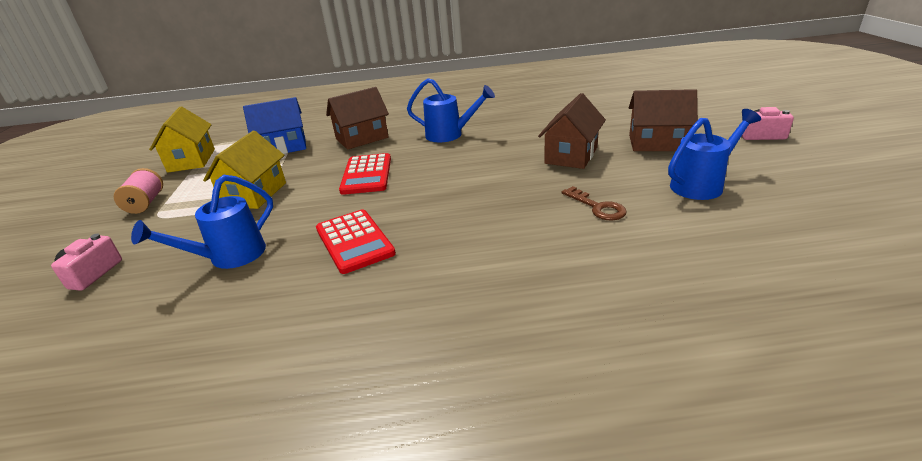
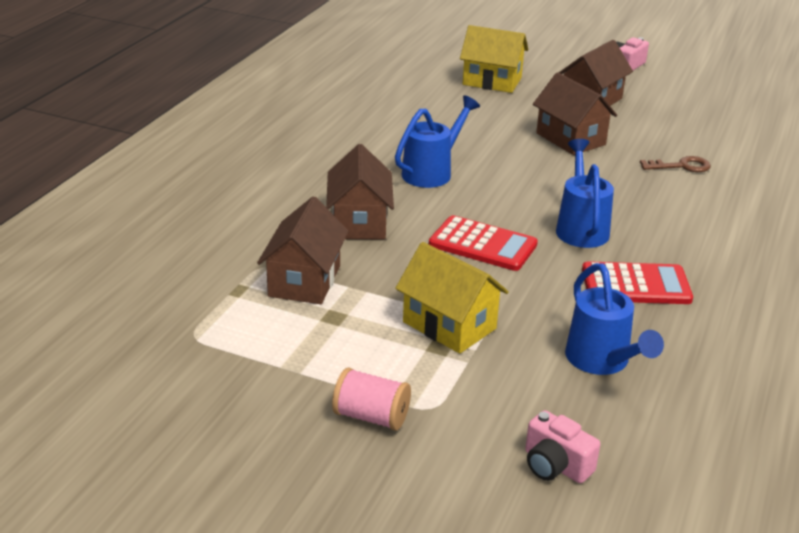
camera: 65 degrees left, 0 degrees up
yellow house [149,106,215,173] -> yellow house moved to [460,25,528,93]
blue house [243,97,306,154] -> brown house [257,196,349,304]
blue watering can [668,109,761,200] -> blue watering can moved to [556,139,614,248]

